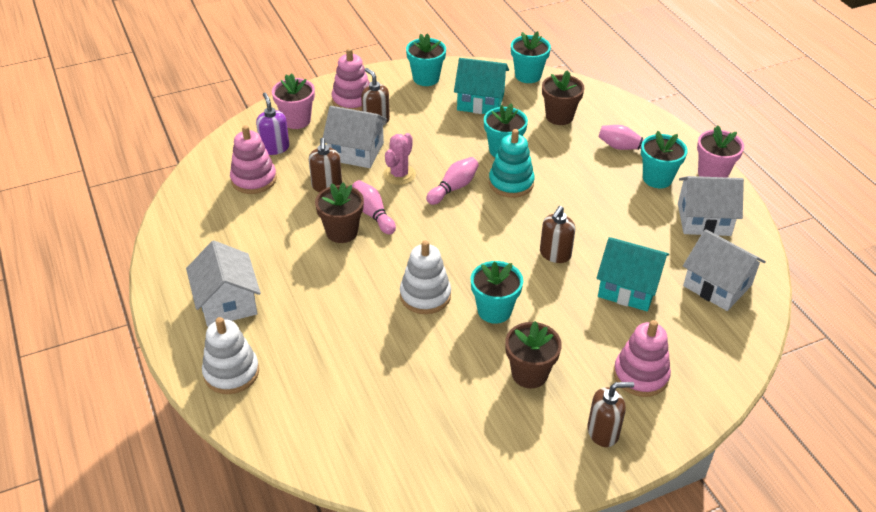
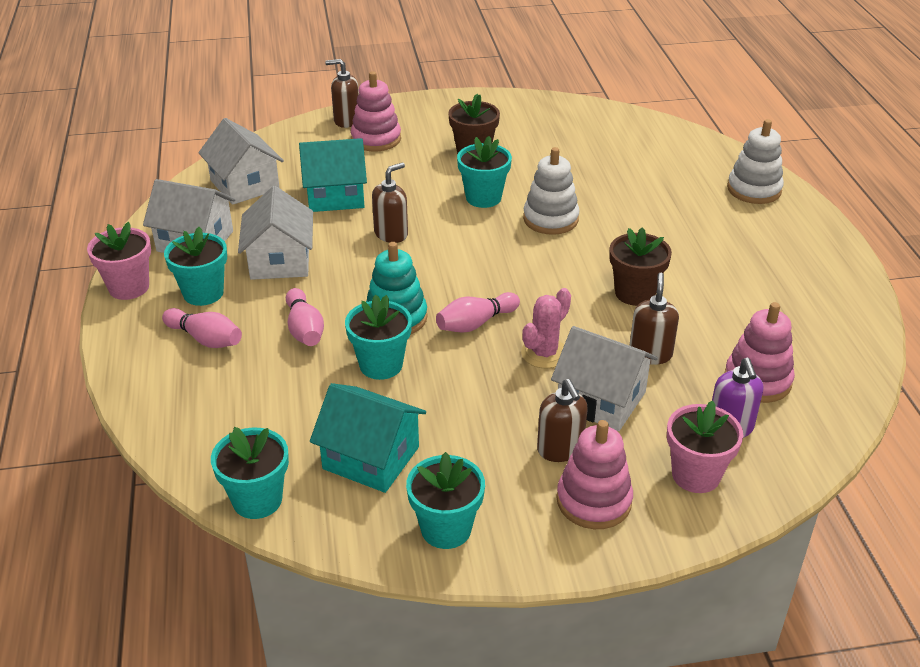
camera: 165 degrees left, 5 degrees down
white house [186,241,261,327] -> white house moved to [238,186,313,280]
pink bowling pin [352,180,396,235] -> pink bowling pin moved to [286,288,324,346]
brown flower pot [542,70,584,125] -> none
brown soap dispenser [587,382,634,447] -> brown soap dispenser moved to [325,59,359,128]
turquoise house [596,237,669,311] -> turquoise house turned 45 degrees counterclockwise [299,138,367,212]

